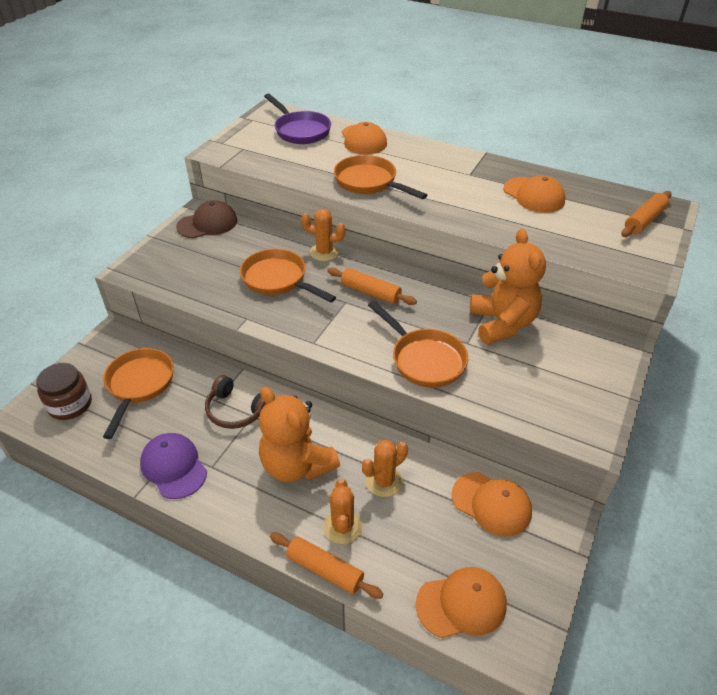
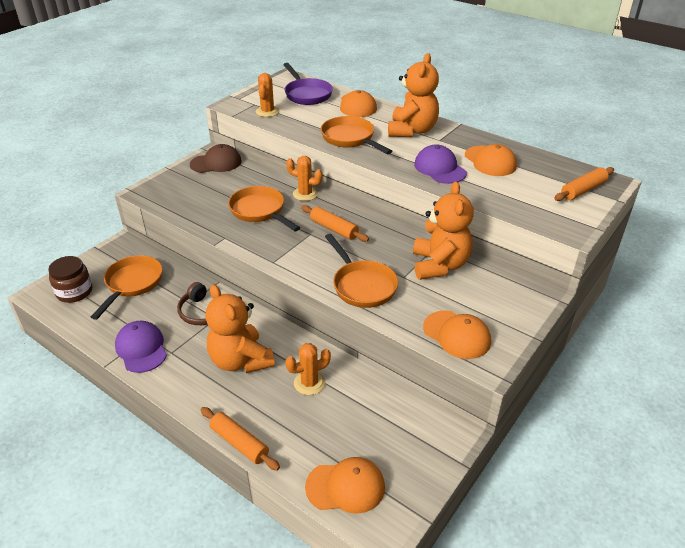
camera: 10 degrees right, 5 degrees down
orange cactus [323,479,362,544] -> orange cactus moved to [256,73,280,117]
orange cap [452,472,532,536] -> orange cap moved to [423,310,491,359]
none -> orange teddy bear [388,53,439,137]
none -> purple cap [414,144,467,184]

